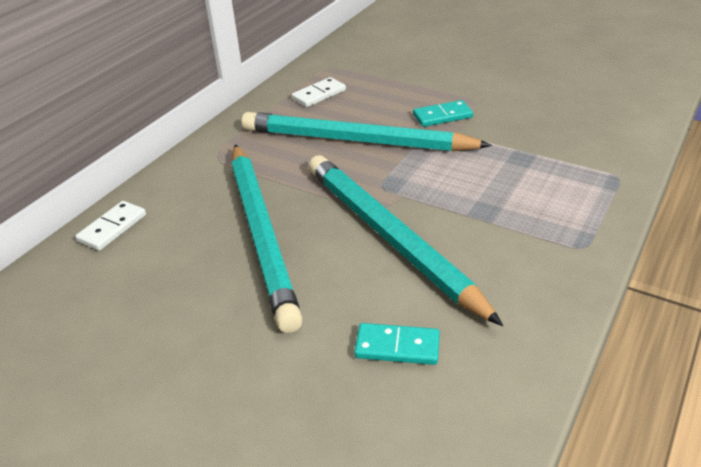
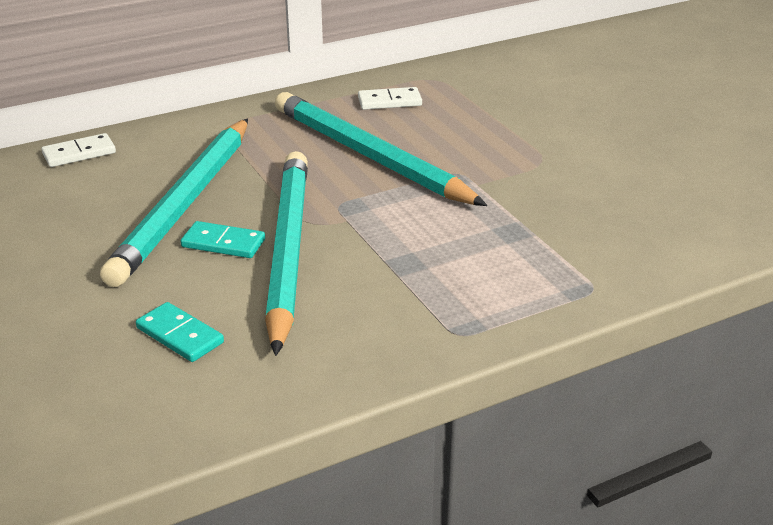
camera: 30 degrees right, 5 degrees down
turquoise domino [413,100,473,127] -> turquoise domino moved to [181,221,265,258]

